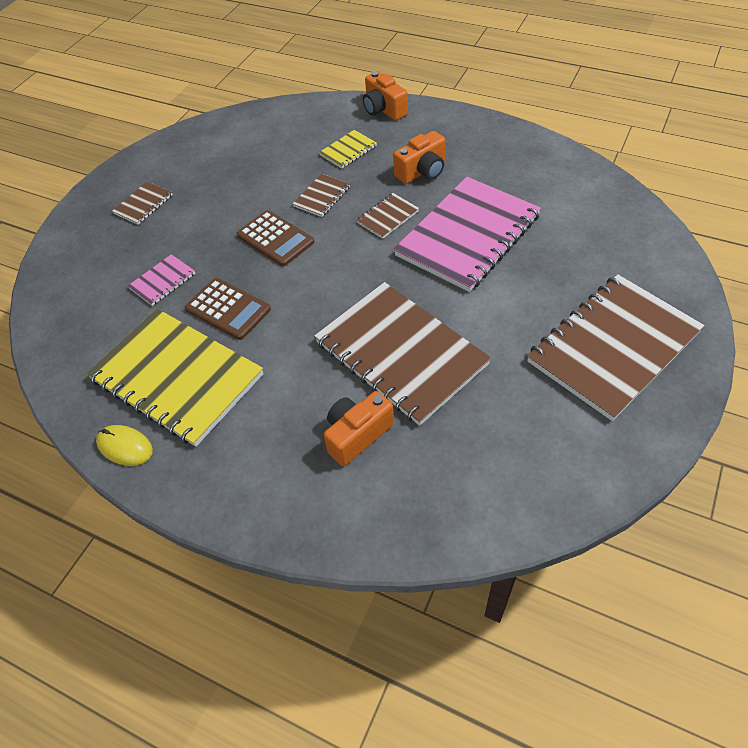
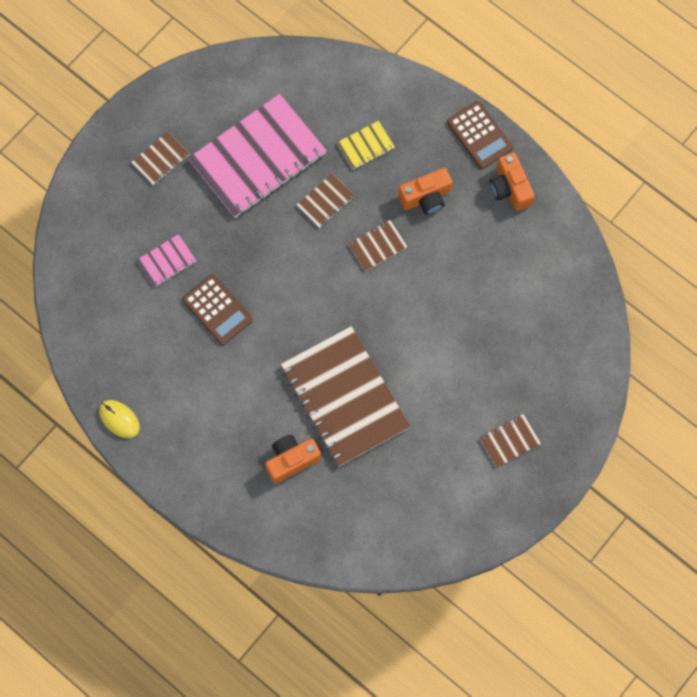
camera: 10 degrees right, 20 degrees up
yellow notebook [86,309,263,447] -> none
brown calculator [237,210,314,266] -> brown calculator moved to [447,101,513,169]
orange camera [363,71,408,121] -> orange camera moved to [490,152,535,211]
pink notebook [394,177,541,292] -> pink notebook moved to [188,94,327,218]
brown notebook [527,274,705,421] -> brown notebook [480,414,541,468], size x0.42

